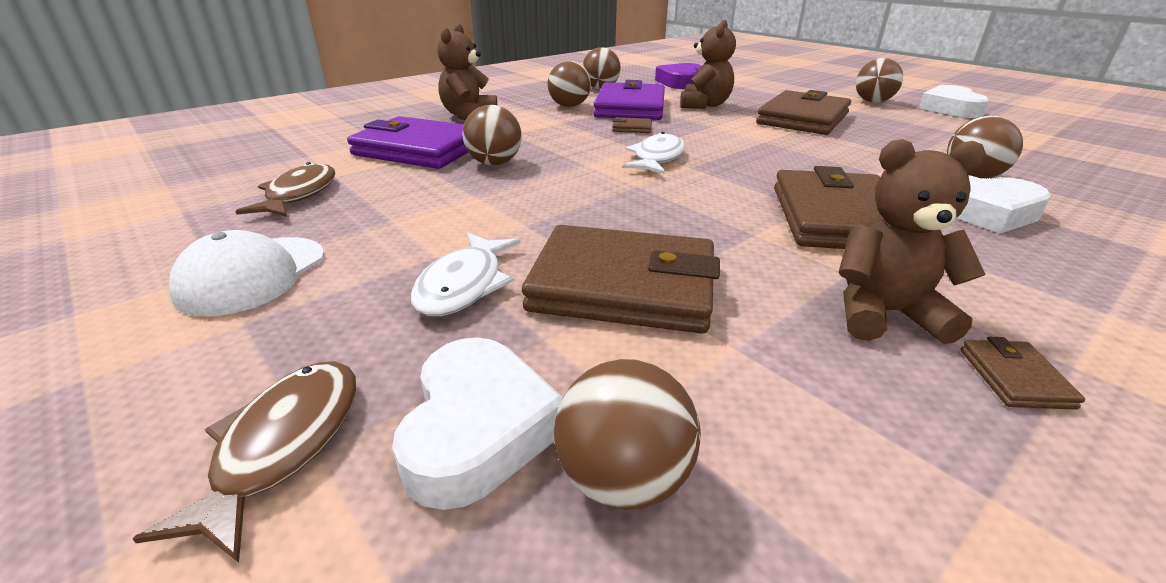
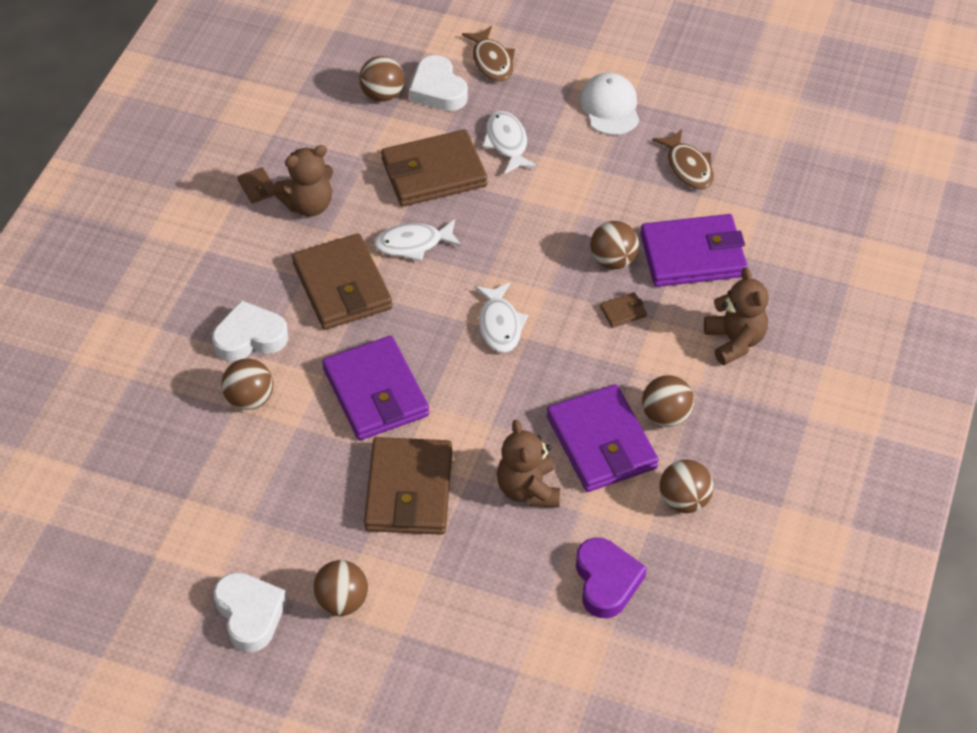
camera: 150 degrees right, 20 degrees up
brown wallet [612,117,652,133] -> brown wallet moved to [600,292,647,328]
none -> purple wallet [322,336,429,440]
none -> white fish [374,219,462,261]

